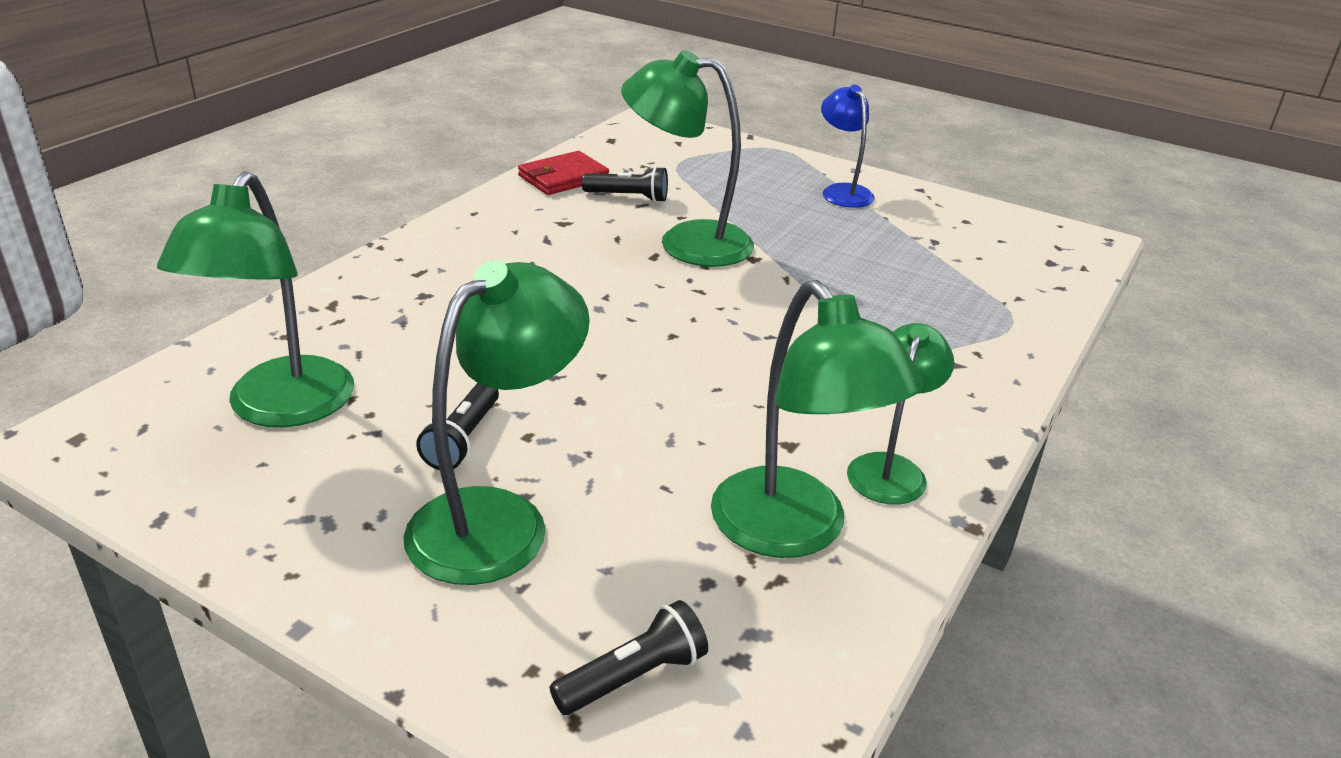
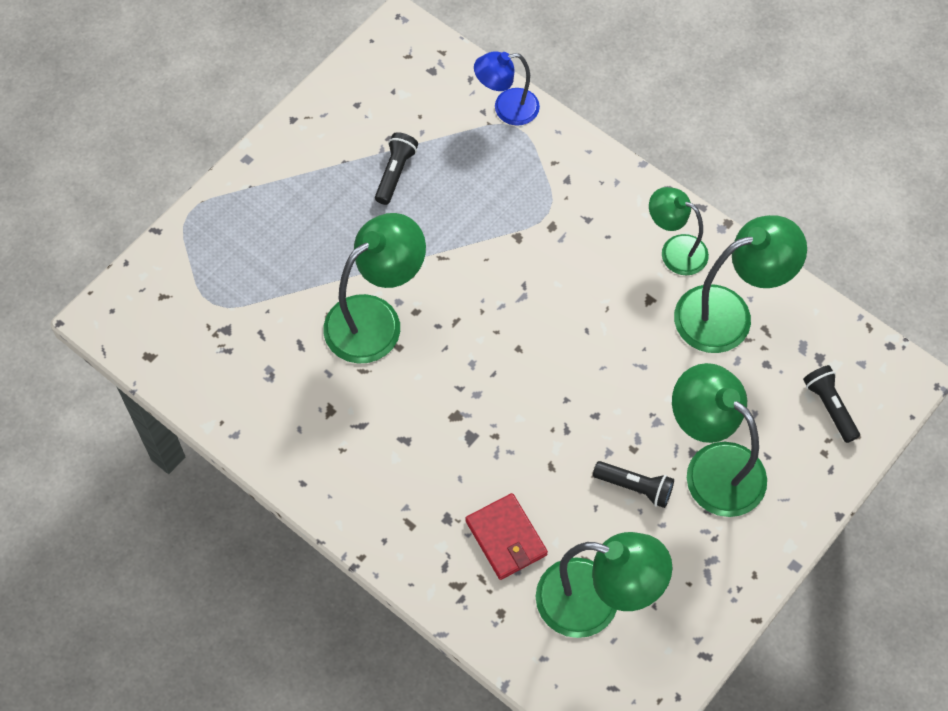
camera: 80 degrees left, 30 degrees up
red wallet [518,151,609,195] -> red wallet moved to [465,493,548,580]
black flashlight [582,166,668,202] -> black flashlight moved to [375,132,418,205]
green lamp [621,50,754,267] -> green lamp turned 150 degrees counterclockwise [324,213,426,363]
blue lamp [821,85,875,208] -> blue lamp moved to [474,51,540,126]

